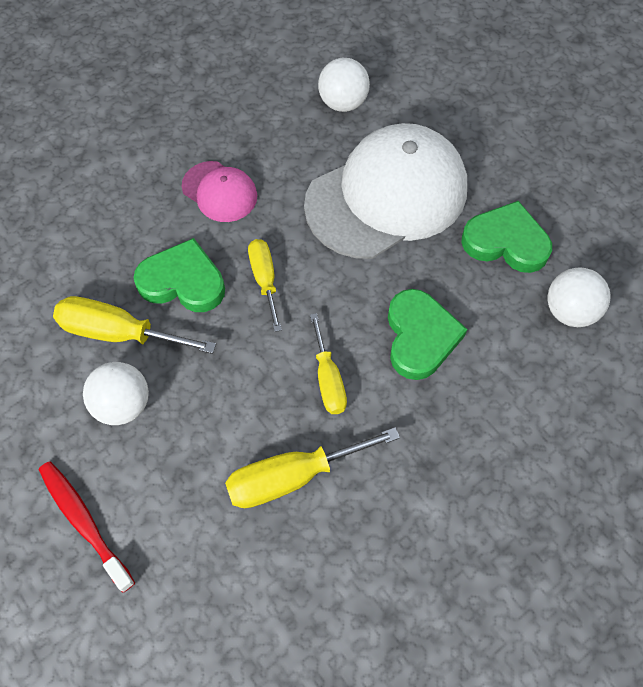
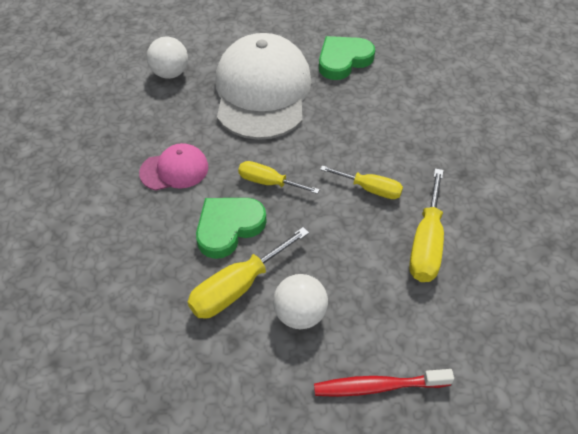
camera: 55 degrees left, 10 degrees down
green heart [388,289,467,380] -> none
white ball [547,267,610,327] -> none

